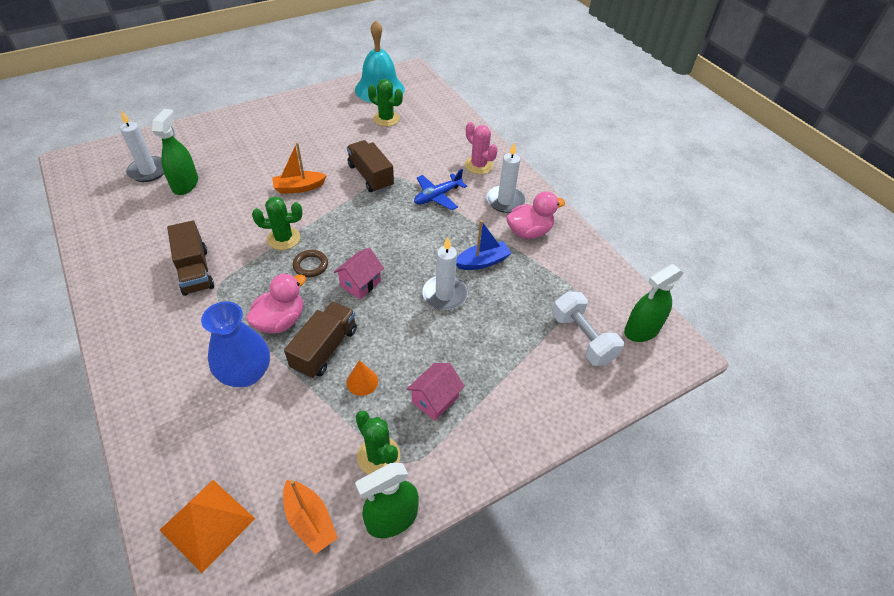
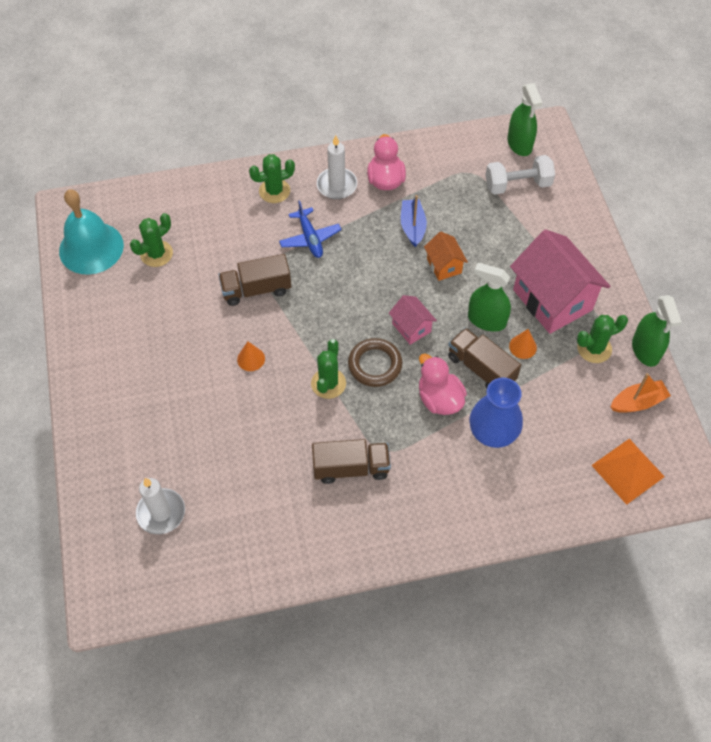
camera: 70 degrees left, 10 degrees up
green spray bottle [152,109,198,195] -> green spray bottle moved to [468,263,511,332]
orange boat [272,142,327,194] -> orange cone [237,341,265,371]
brown ring [293,250,328,277] -> brown ring [348,338,402,387], size x1.51
pink house [407,363,465,421] -> pink house [510,229,611,334], size x2.06
white candle [422,237,468,310] -> orange house [424,232,468,281]
pink cactus [465,122,498,174] -> green cactus [249,154,295,203]

